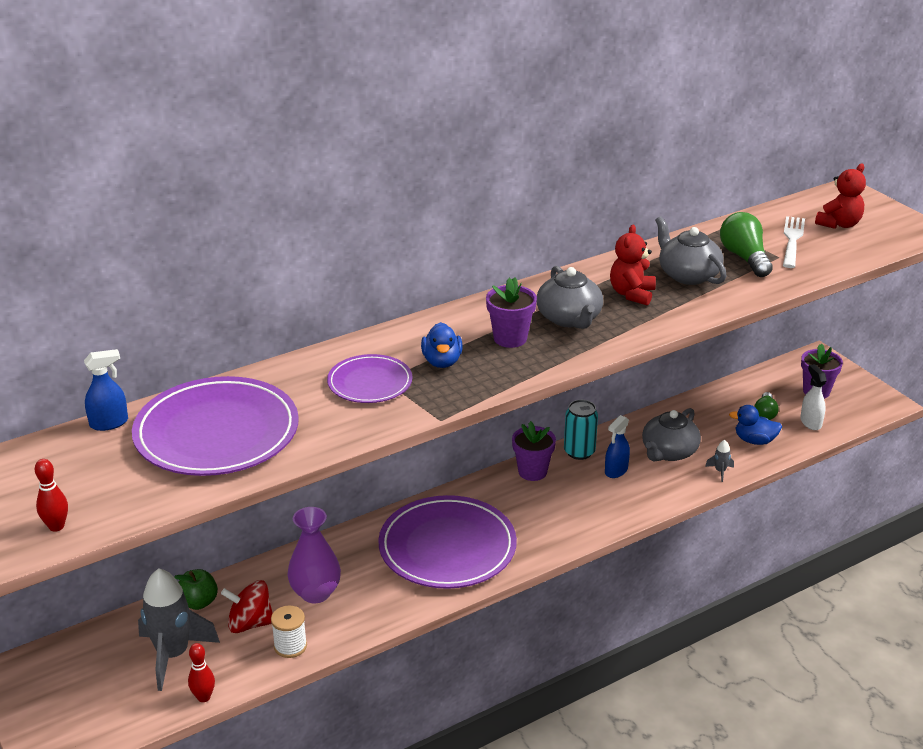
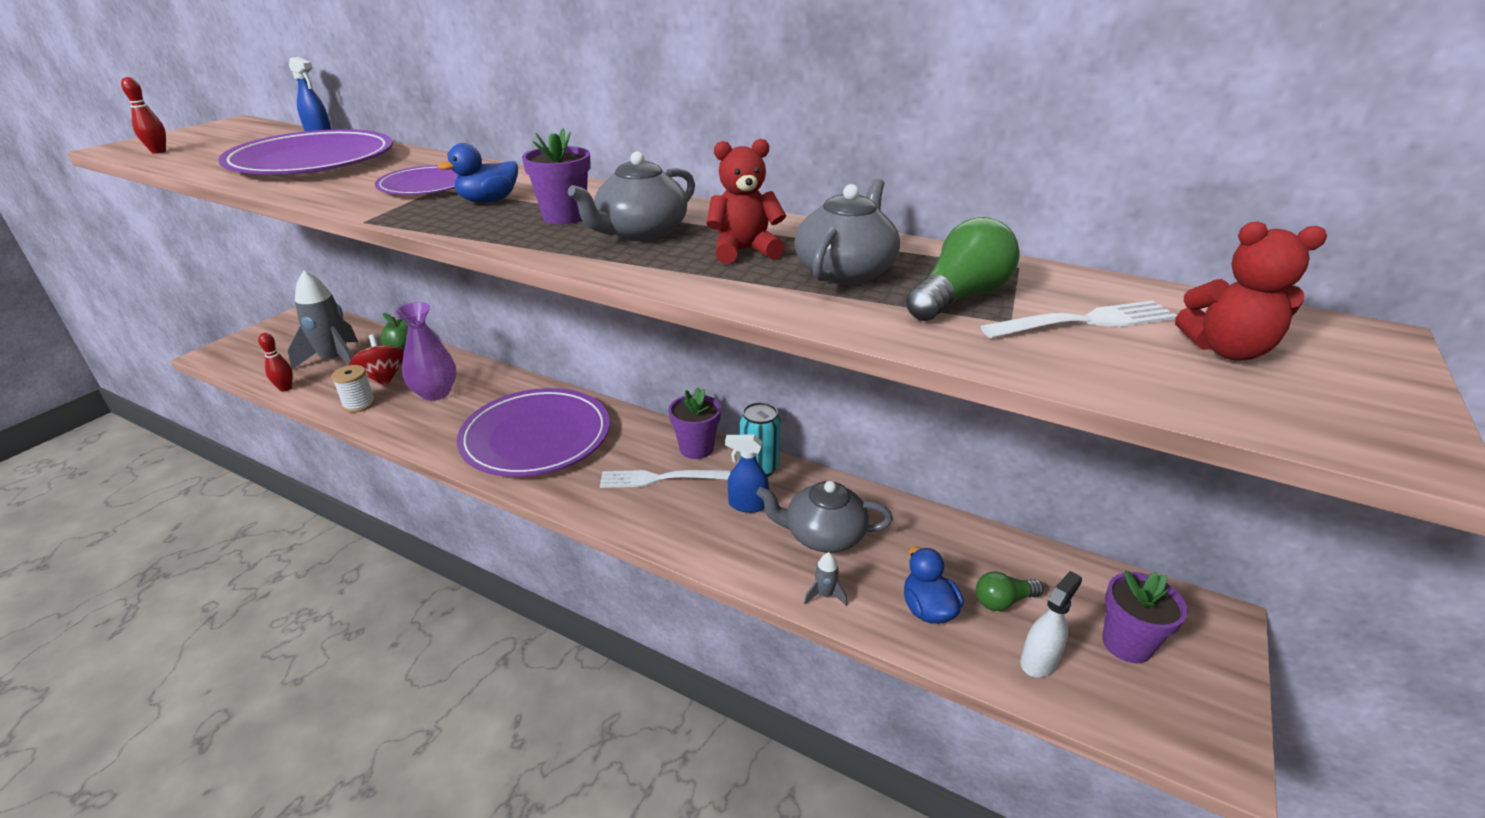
camera: 60 degrees right, 0 degrees up
none -> white fork [600,470,730,488]

